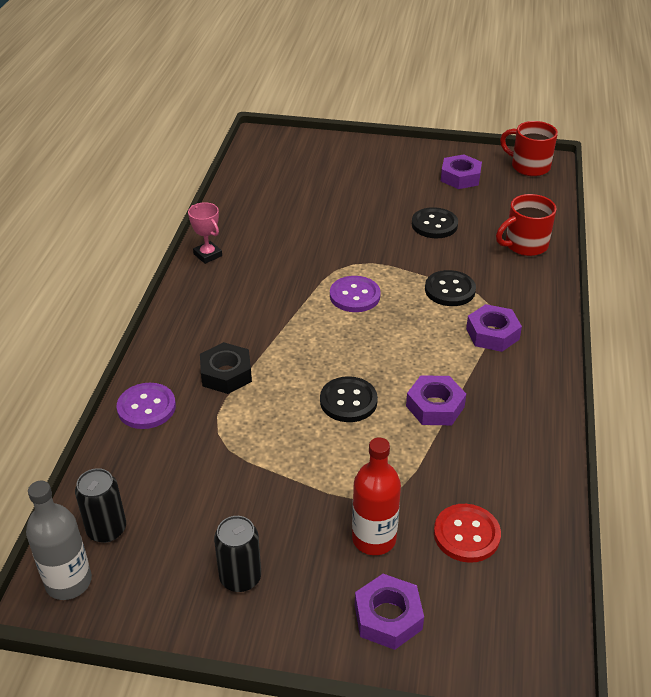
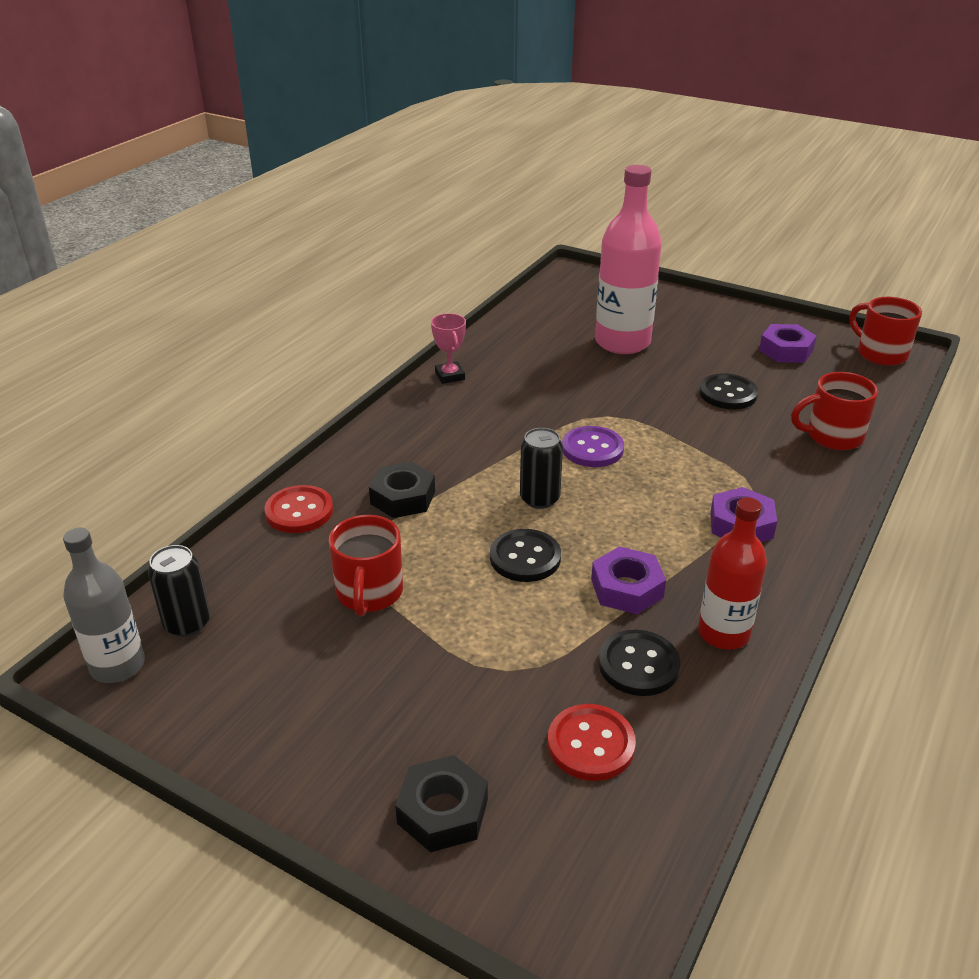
camera: 20 degrees right, 5 degrees down
purple button [116,383,176,429] -> red button [264,485,333,533]
black can [214,516,261,592] -> black can moved to [520,428,563,509]
red bottle [352,437,401,555] -> red bottle moved to [698,497,767,650]
purple nut [355,574,424,650] -> black nut [395,755,488,852]
black button [425,270,476,306] -> black button moved to [599,630,680,696]
none -> red mug [329,515,403,616]
none -> pink bottle [595,165,662,354]

